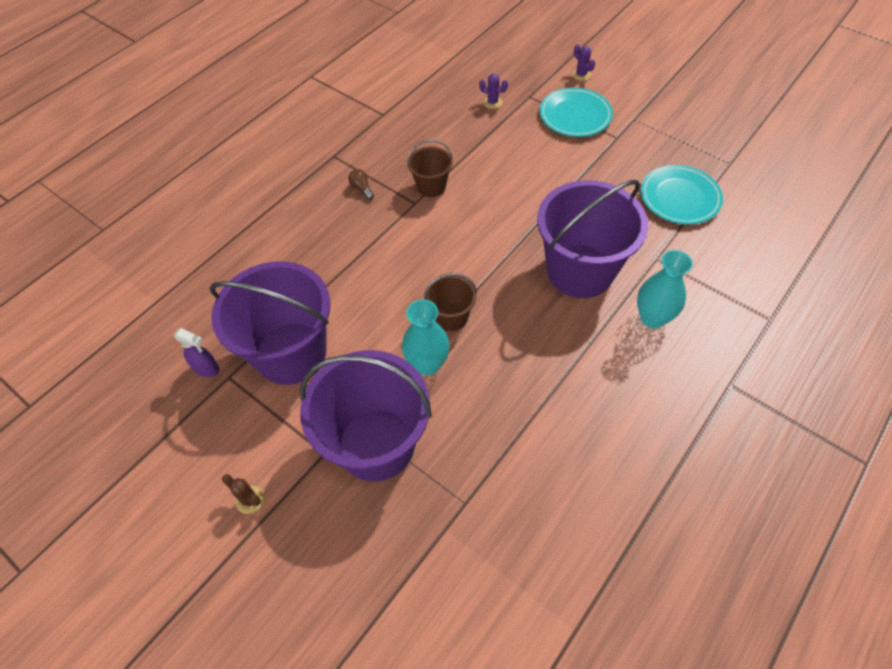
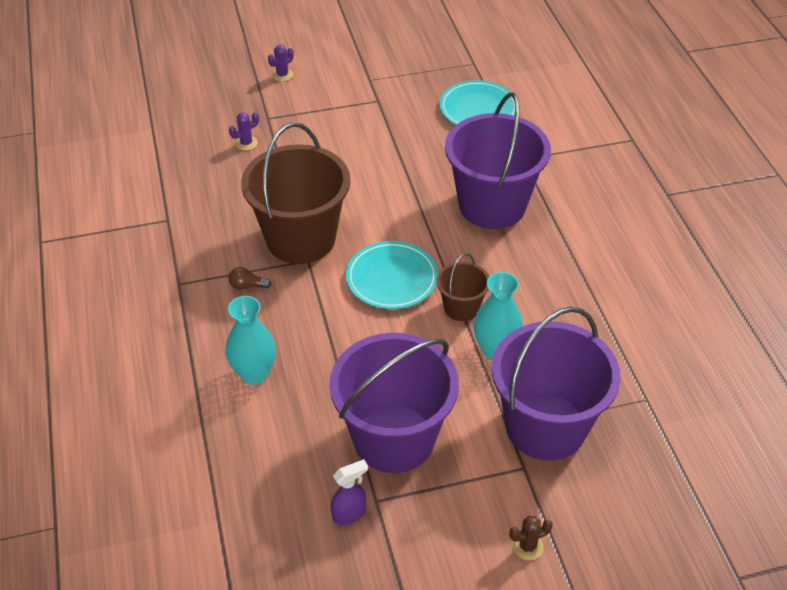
camera: 55 degrees left, 10 degrees down
brown bucket [407,139,453,197] -> brown bucket [241,122,350,264], size x2.09
turquoise plate [540,88,613,137] -> turquoise plate moved to [346,241,438,309]
purple cactus [572,44,595,81] -> purple cactus turned 45 degrees counterclockwise [268,45,294,81]
turquoise vase [637,250,693,328] -> turquoise vase moved to [225,296,276,385]

